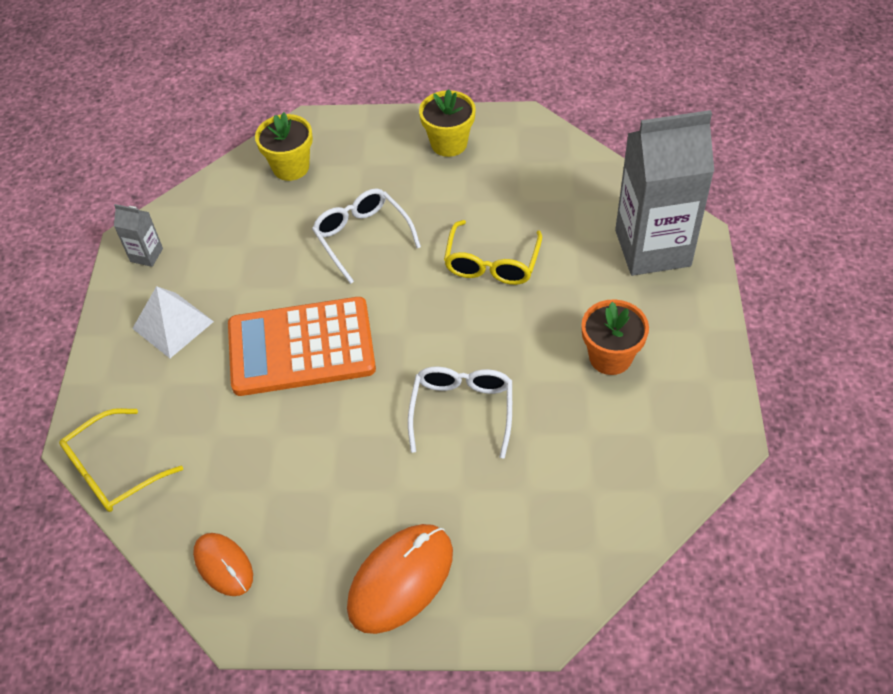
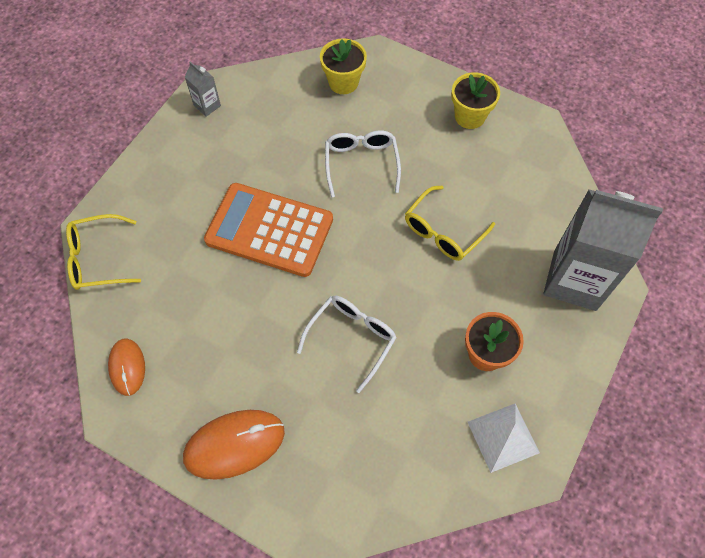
camera: 25 degrees right, 10 degrees up
white pyramid [132,286,214,358] -> white pyramid moved to [468,404,540,473]

